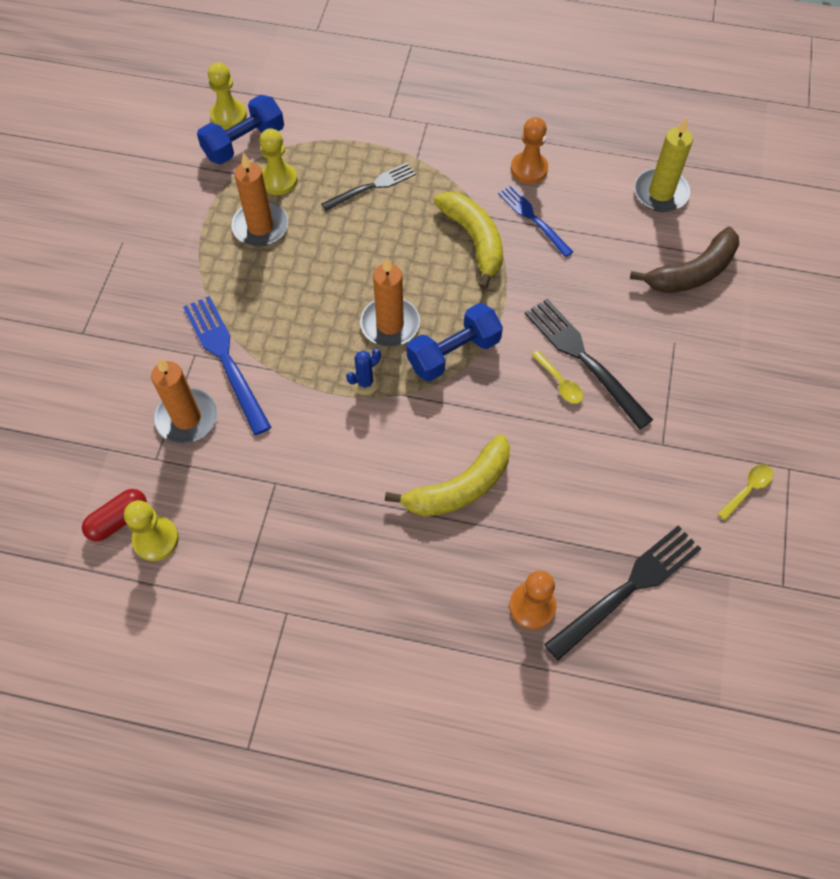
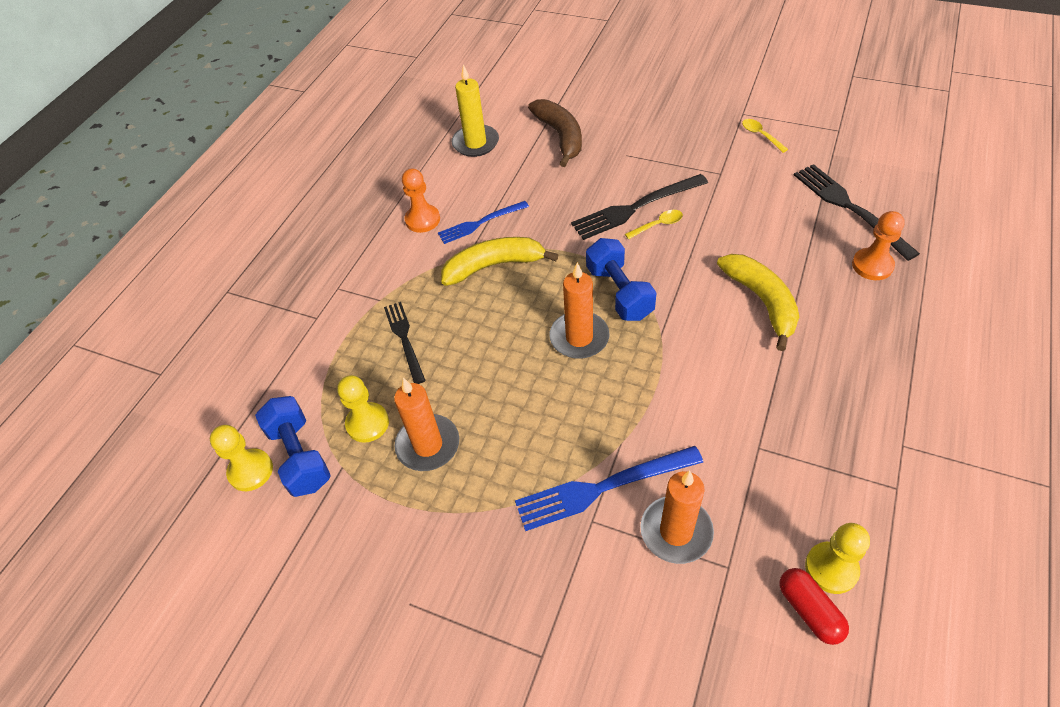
camera: 75 degrees left, 10 degrees down
blue cactus [346,349,381,395] -> none

